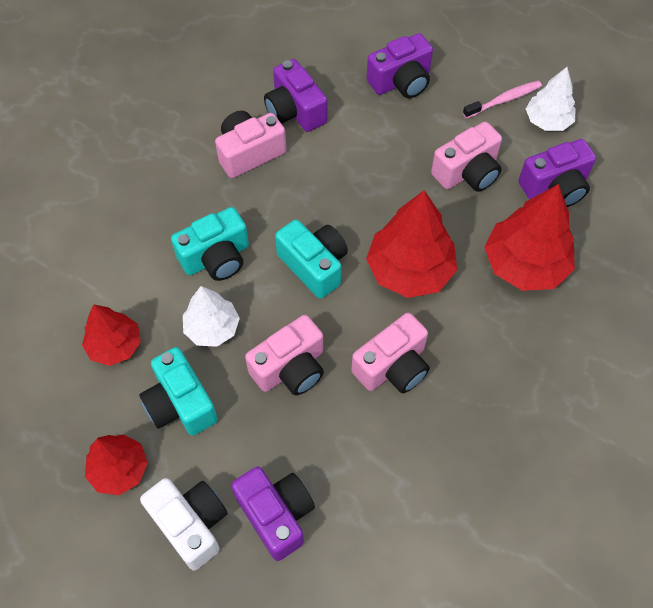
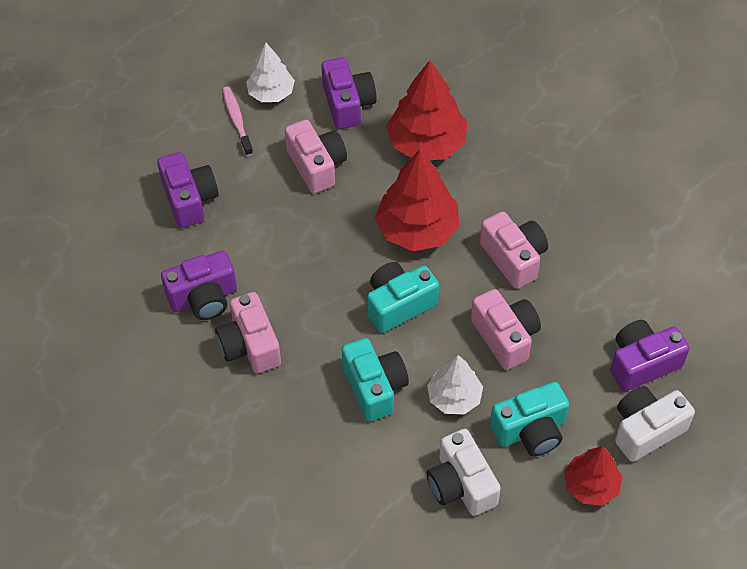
camera: 80 degrees left, 5 degrees down
red tree [82,305,141,366] -> white camera [427,429,501,516]

